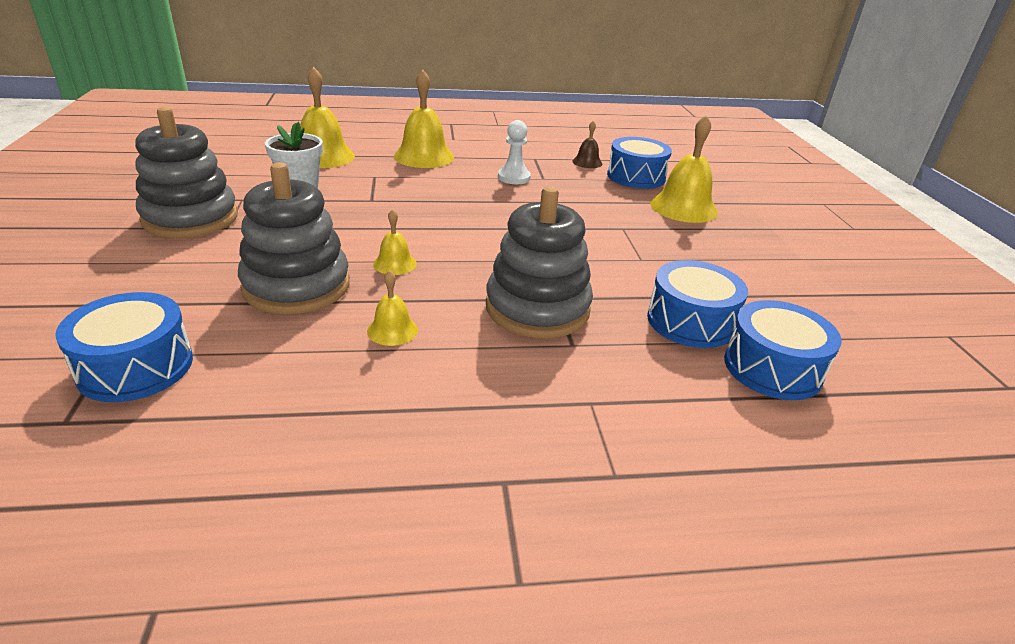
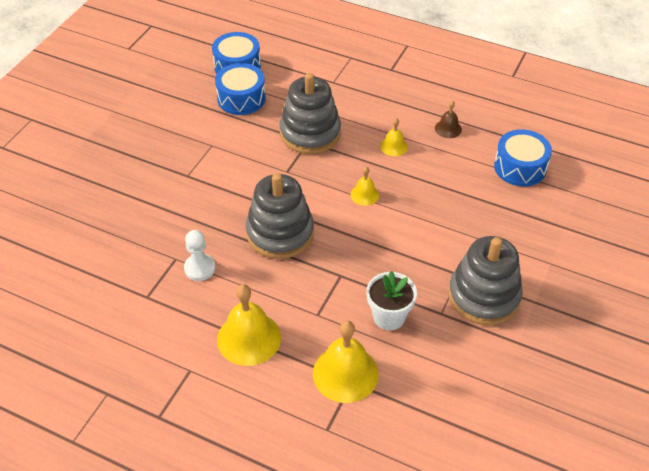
camera: 145 degrees left, 15 degrees up
grey stacking toy [238,162,350,314] -> grey stacking toy moved to [246,173,314,259]
brown bell [572,121,602,168] -> brown bell moved to [435,100,462,138]
blue drum [607,137,672,189] -> none
yellow bell [650,115,718,223] -> none

